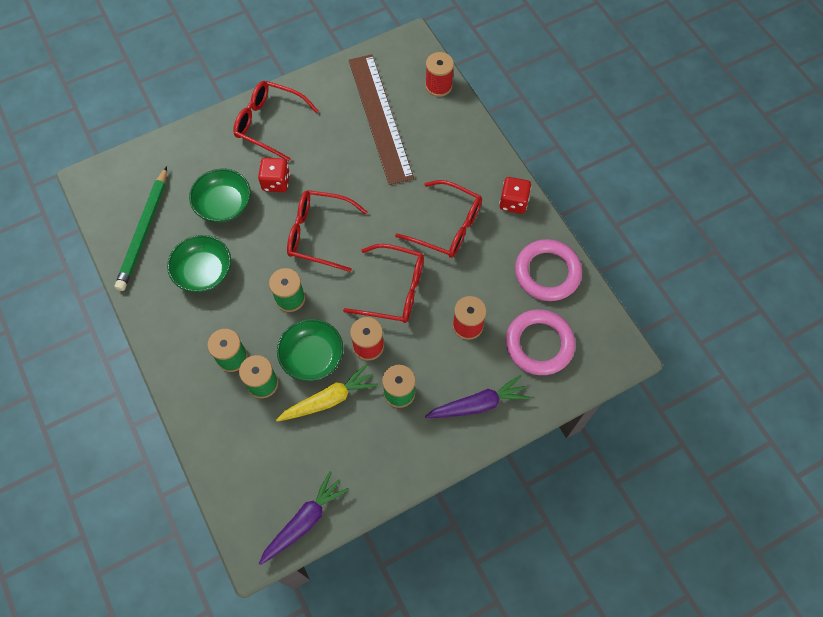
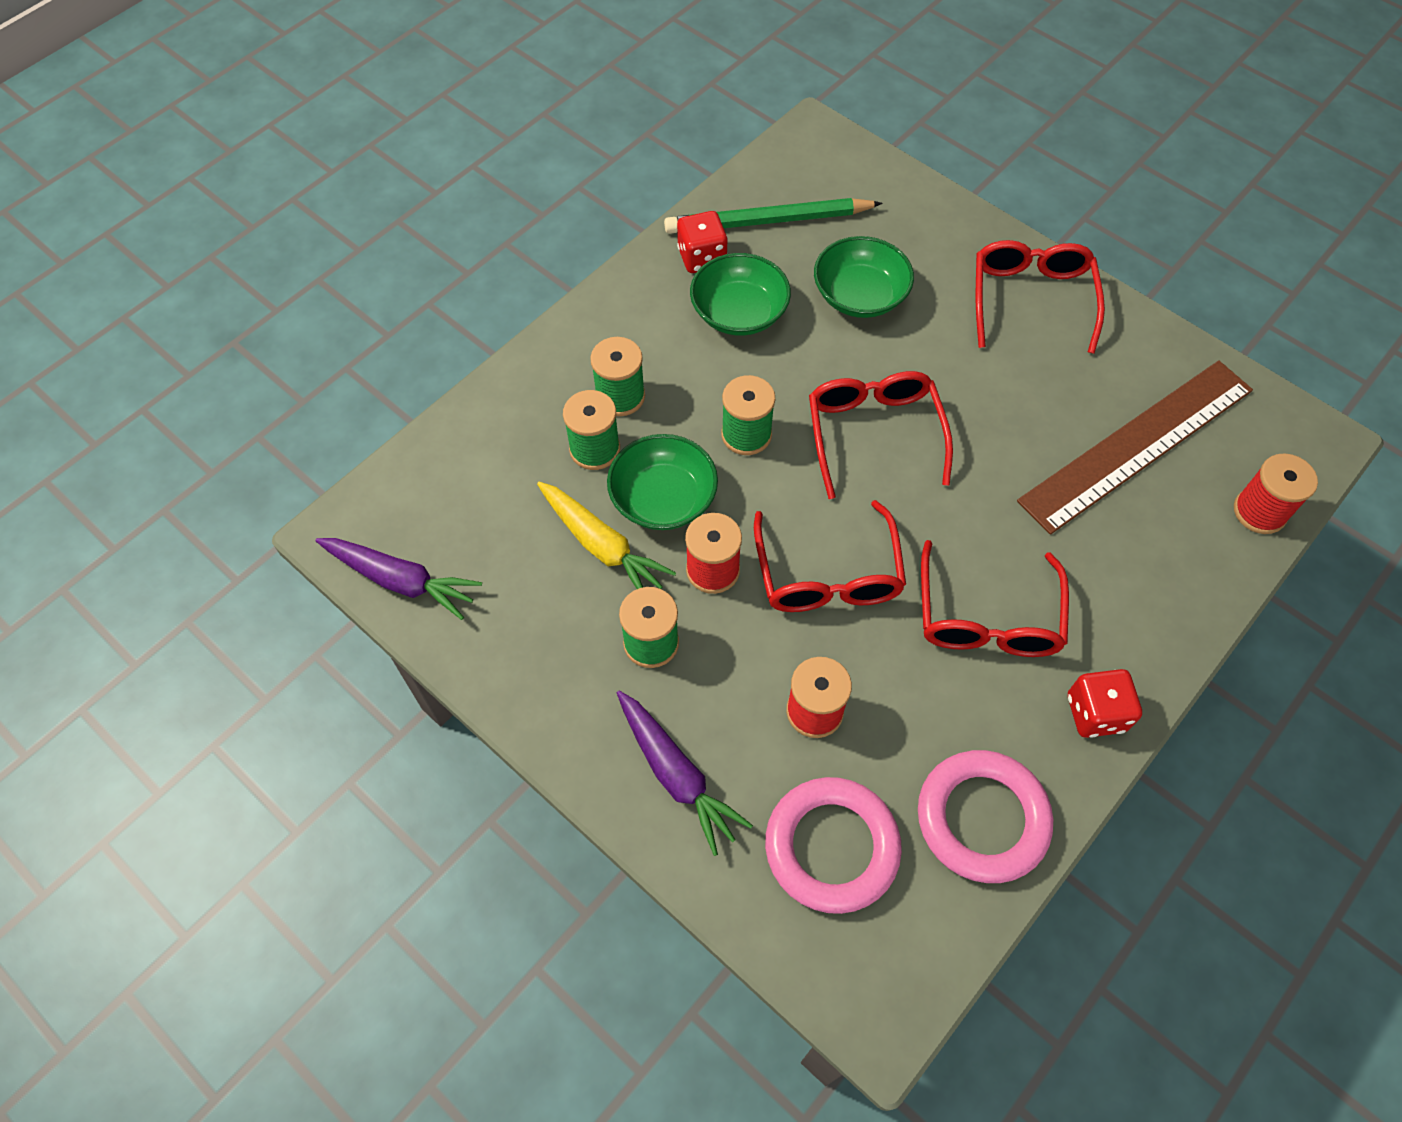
camera: 70 degrees right, 5 degrees down
red dice [258,158,290,192] -> red dice moved to [677,211,728,273]

